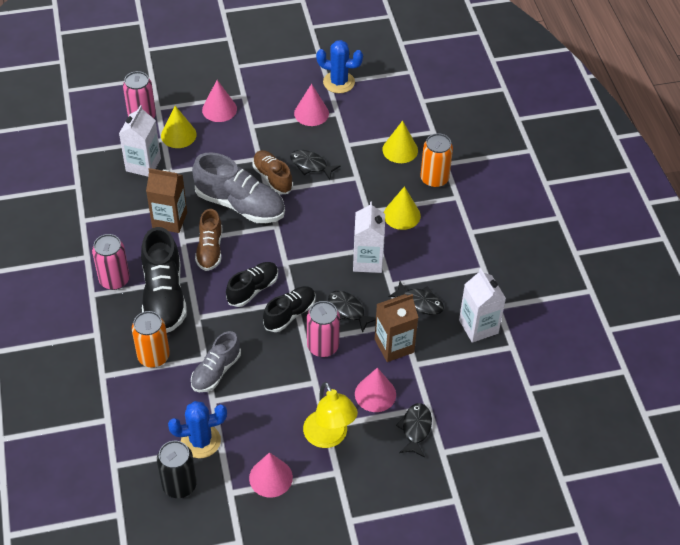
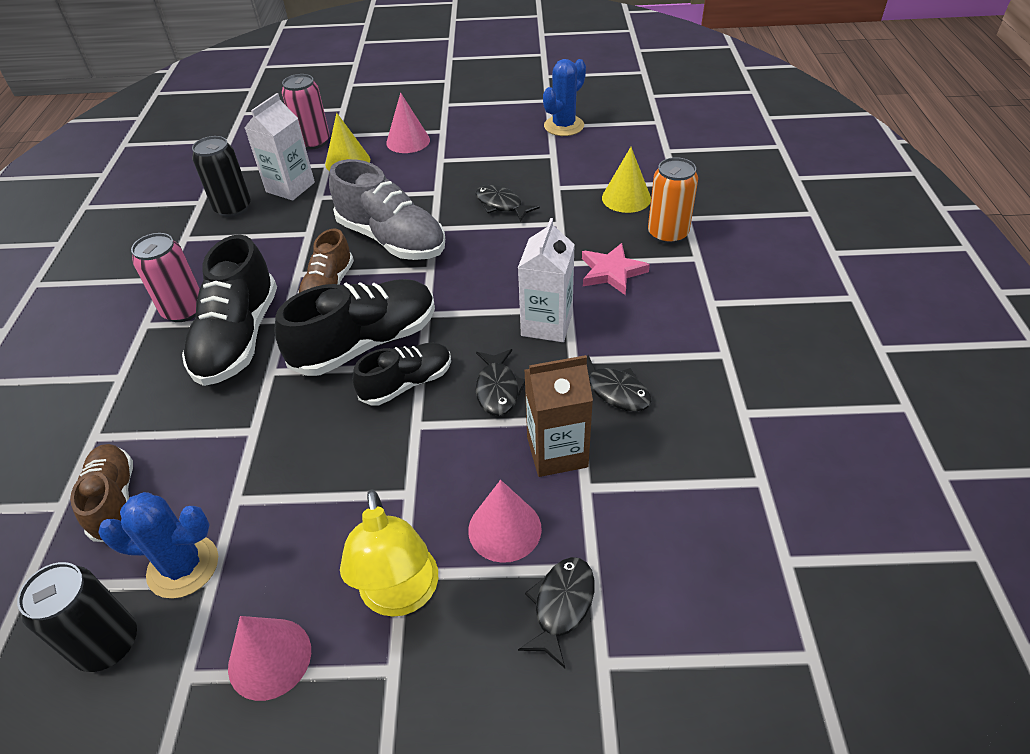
camera: 15 degrees right, 5 degrees down
orange can [132,311,170,368] -> none
brown carton [146,168,187,233] -> none
grey shoe [191,331,241,392] -> none
black shoe [226,262,278,307] -> black shoe [275,279,435,376], size x1.64
brown shoe [252,150,293,195] -> brown shoe moved to [70,444,133,542]
pink cone [294,84,329,126] -> none
pink can [307,301,340,357] -> none
blue cactus [316,40,363,93] -> blue cactus turned 75 degrees counterclockwise [543,59,586,136]
black fish [328,291,376,333] -> black fish turned 150 degrees counterclockwise [475,349,525,416]
yellow cone [384,186,421,230] -> pink star [582,243,650,295]
white carton [459,268,506,343] -> none
none -> black can [192,136,251,217]

